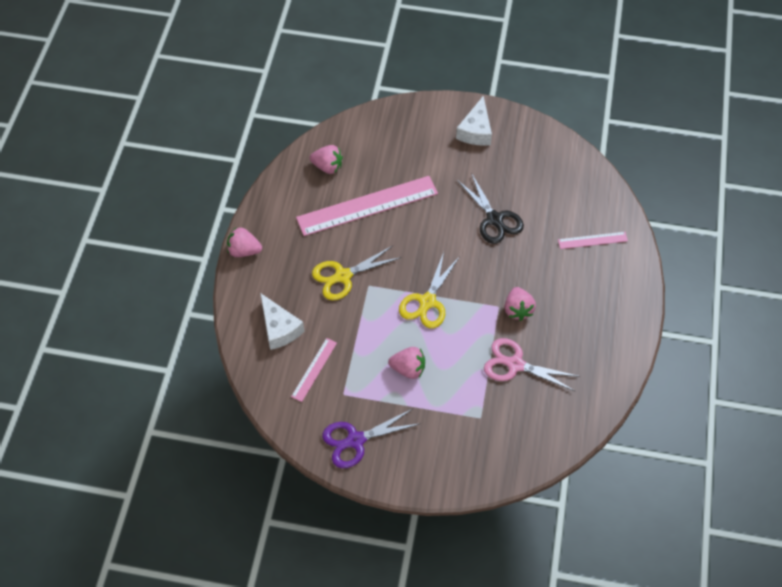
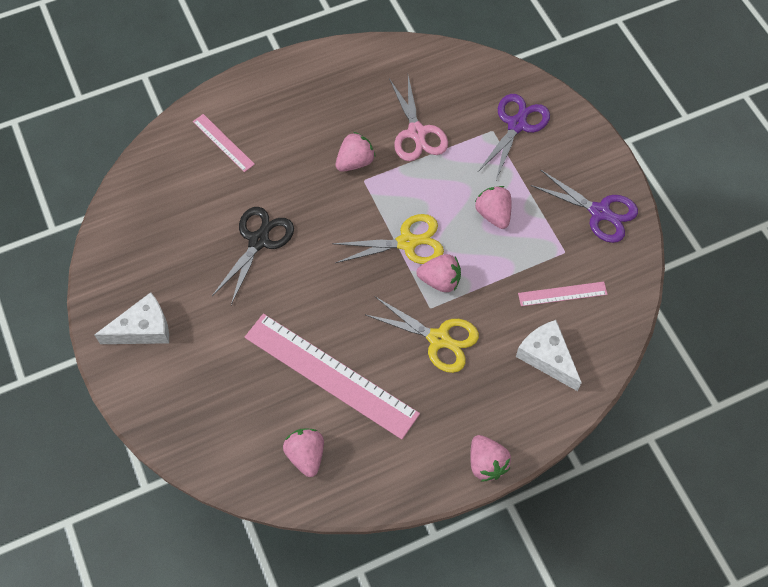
camera: 125 degrees left, 5 degrees up
white cheese [260,293,304,350] -> white cheese turned 60 degrees counterclockwise [516,320,582,391]
none -> pink strawberry [416,254,461,292]
none -> purple scissors [477,94,550,180]

